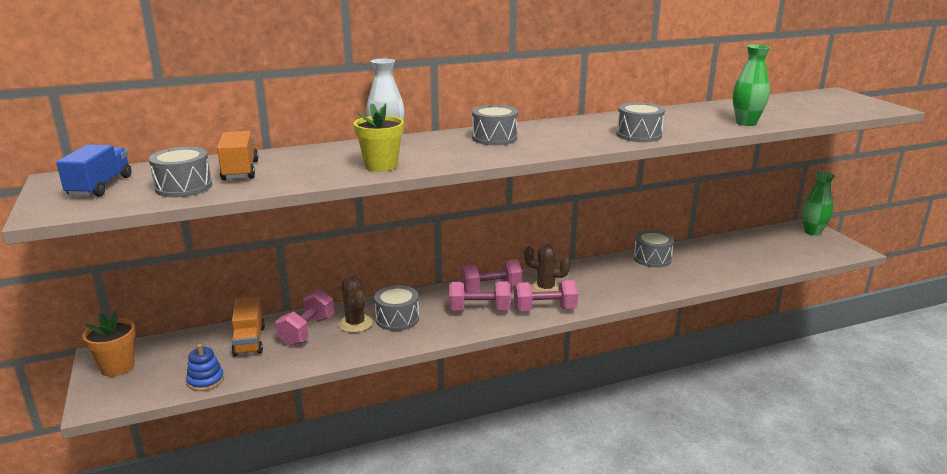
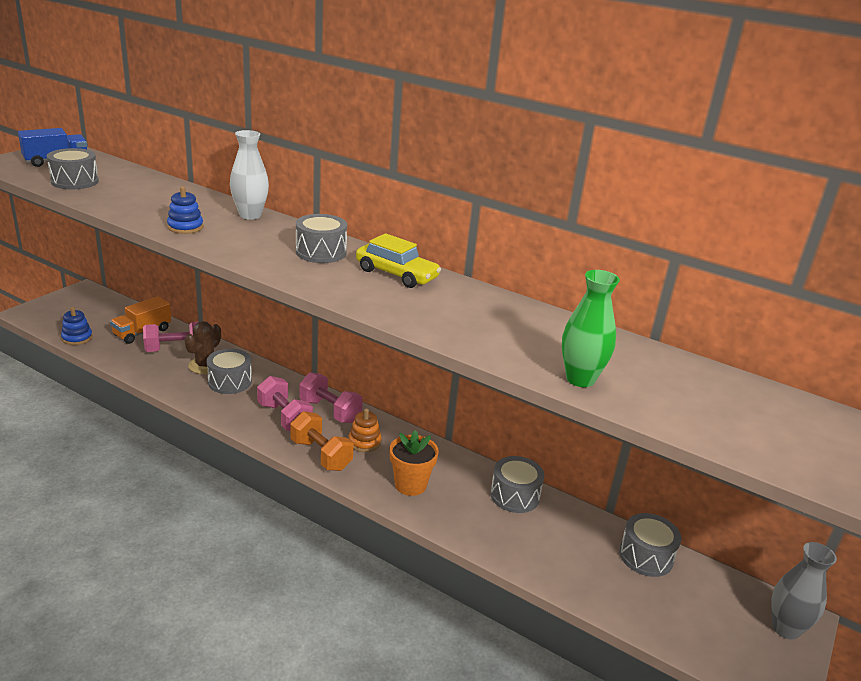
camera: 50 degrees right, 5 degrees up
orange flower pot [82,312,136,377] -> orange flower pot moved to [389,430,439,496]
orange truck [217,131,258,180] -> none
yellow flower pot [354,103,404,172] -> blue stacking toy [167,186,203,234]
pink dumbbell [514,280,578,311] -> orange dumbbell [290,411,354,471]
brown cactus [524,244,570,292] -> orange stacking toy [349,409,381,452]
grey drum [616,102,665,142] -> grey drum moved to [619,513,681,577]
green vase [802,172,835,236] -> grey vase [771,542,837,640]
none -> yellow car [356,233,441,288]

